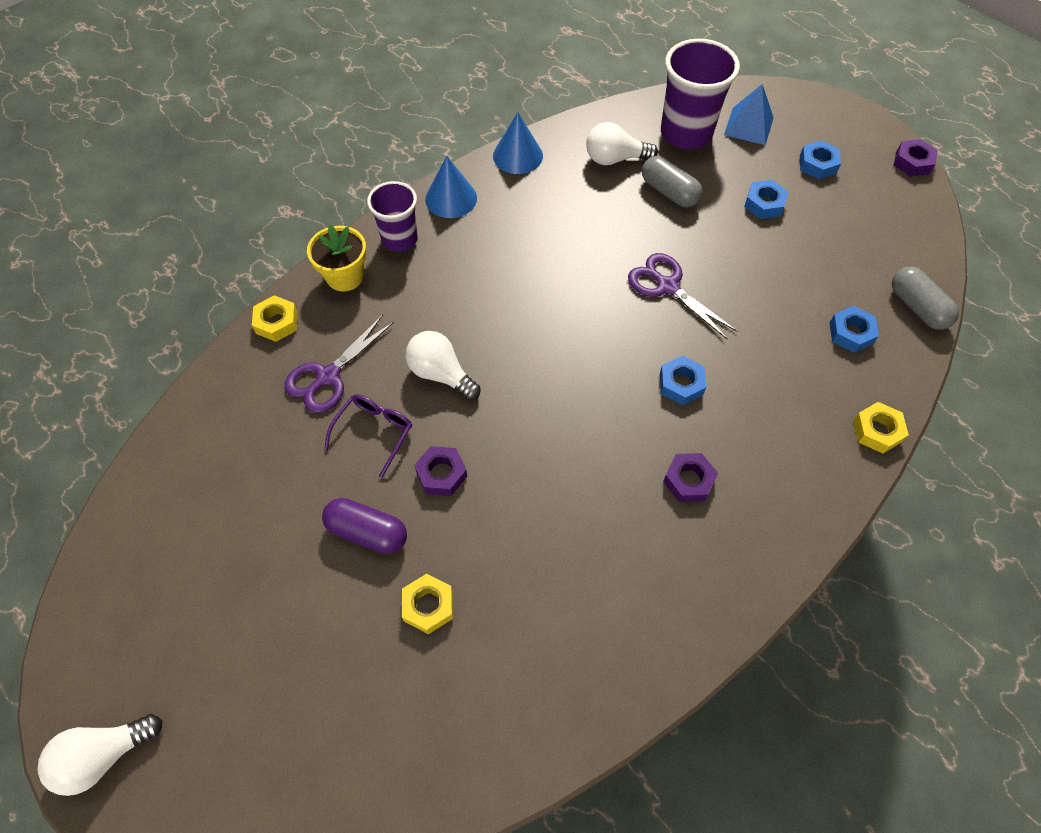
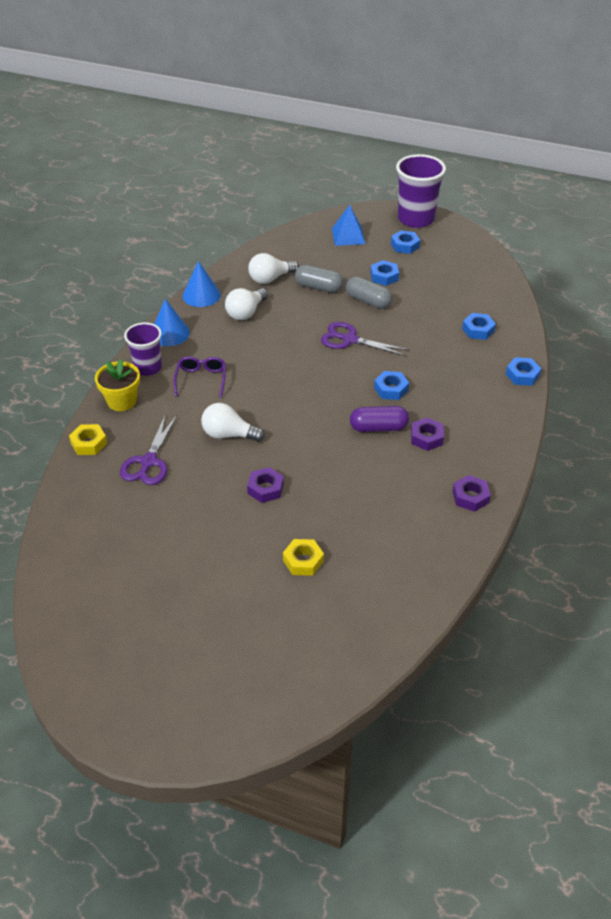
camera: 25 degrees left, 15 degrees down
white light bulb [37,714,163,796] -> white light bulb moved to [225,288,268,320]
purple capsule [322,498,407,554] -> purple capsule moved to [350,406,409,432]
purple glasses [324,394,412,478] -> purple glasses moved to [174,356,226,398]
purple cup [661,39,740,149] -> purple cup moved to [396,154,446,228]
yellow nut [853,402,909,454] -> blue nut [506,357,542,386]
grey capsule [892,266,959,330] -> grey capsule moved to [346,277,392,309]
purple nut [894,139,938,177] -> purple nut moved to [453,475,491,512]

